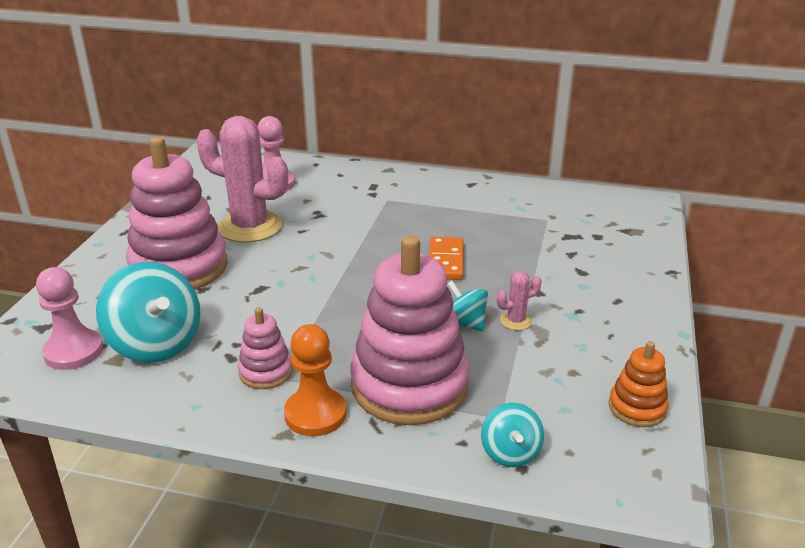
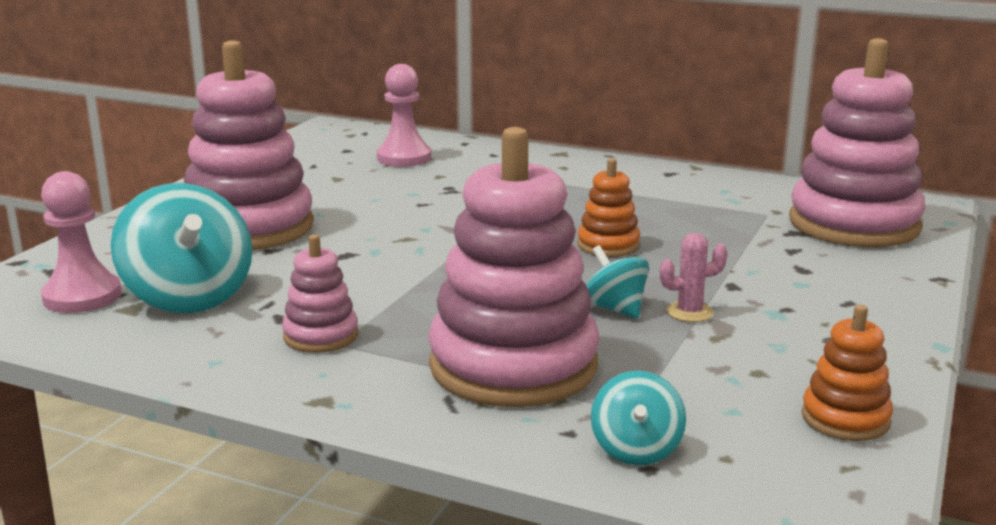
camera: 10 degrees right, 10 degrees down
pink cactus [196,116,288,243] -> none
orange pawn [284,324,347,436] -> none
orange domino [429,237,464,280] -> orange stacking toy [577,158,640,257]
none -> pink stacking toy [789,38,925,247]

